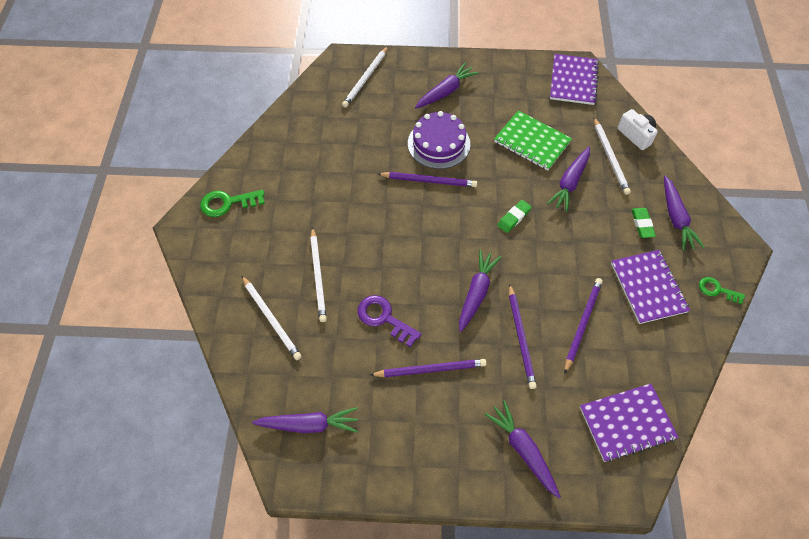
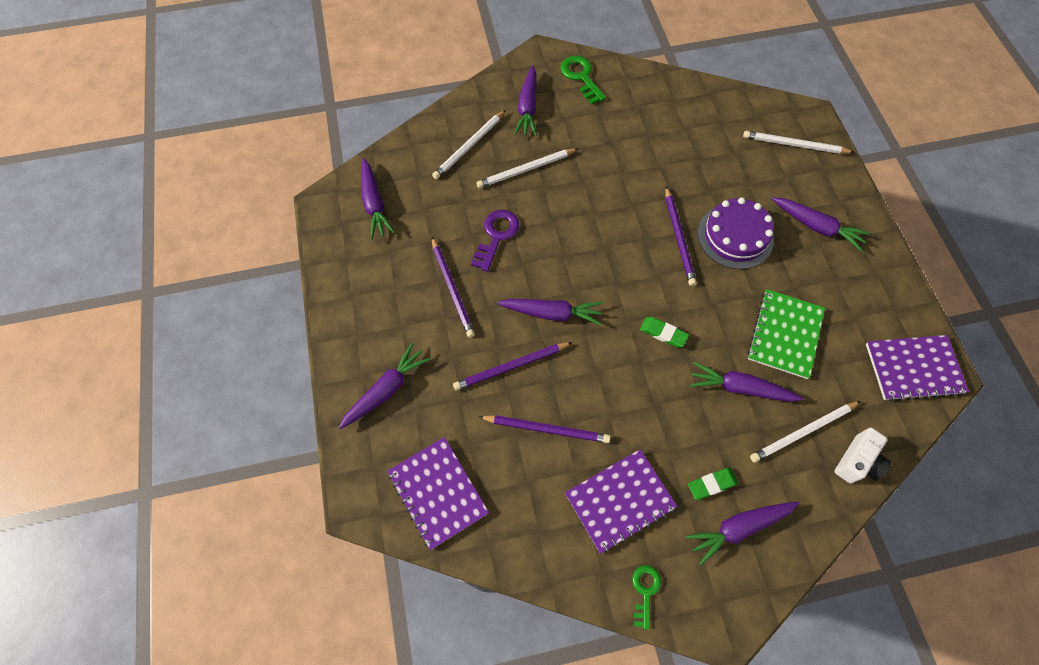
camera: 75 degrees right, 5 degrees up
none -> purple carrot [514,65,537,136]

